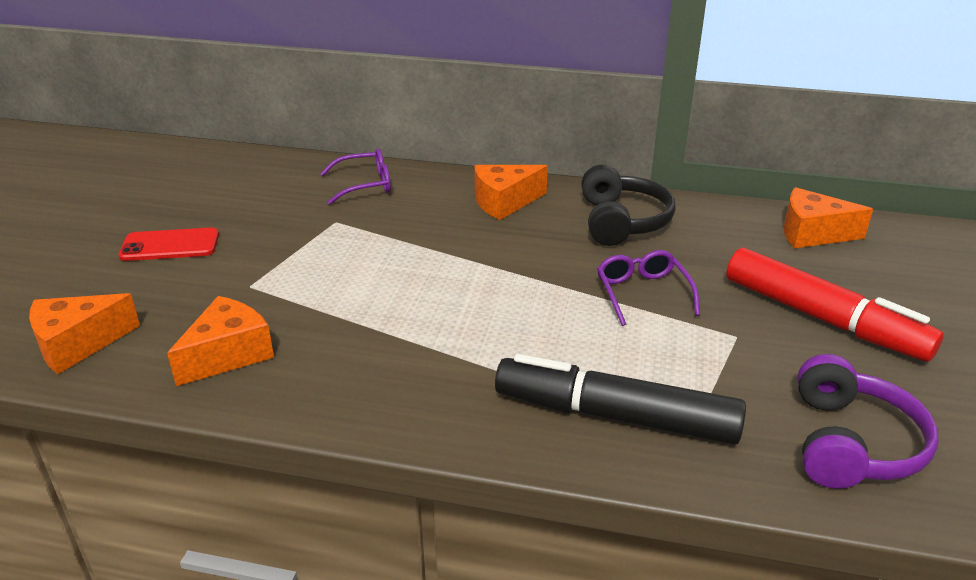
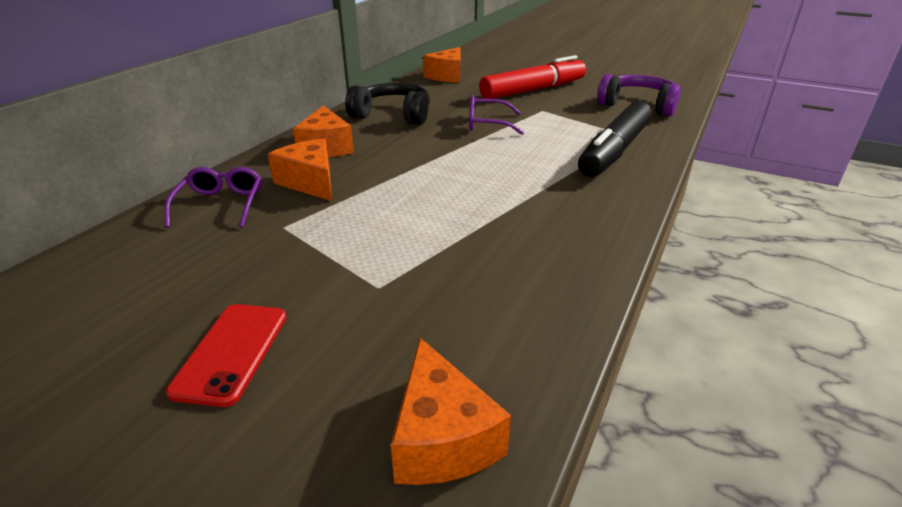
camera: 75 degrees left, 0 degrees up
orange cheese [167,296,274,386] -> orange cheese moved to [268,139,332,201]

